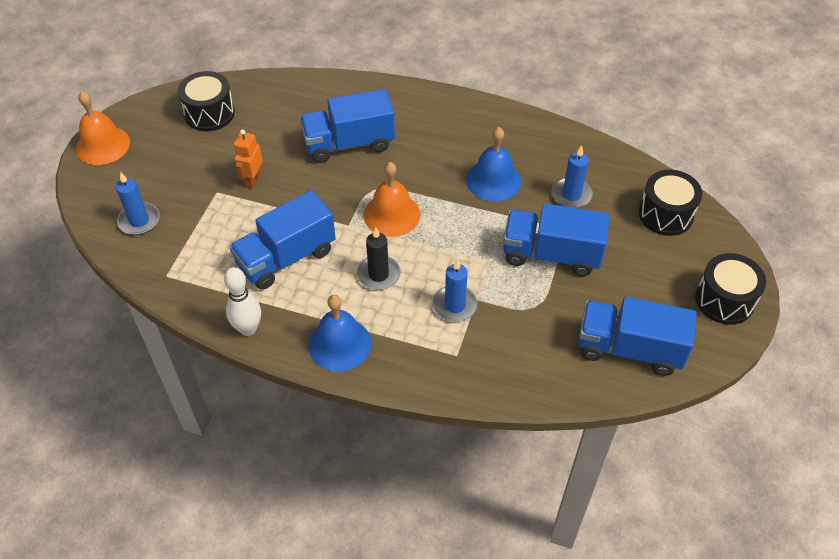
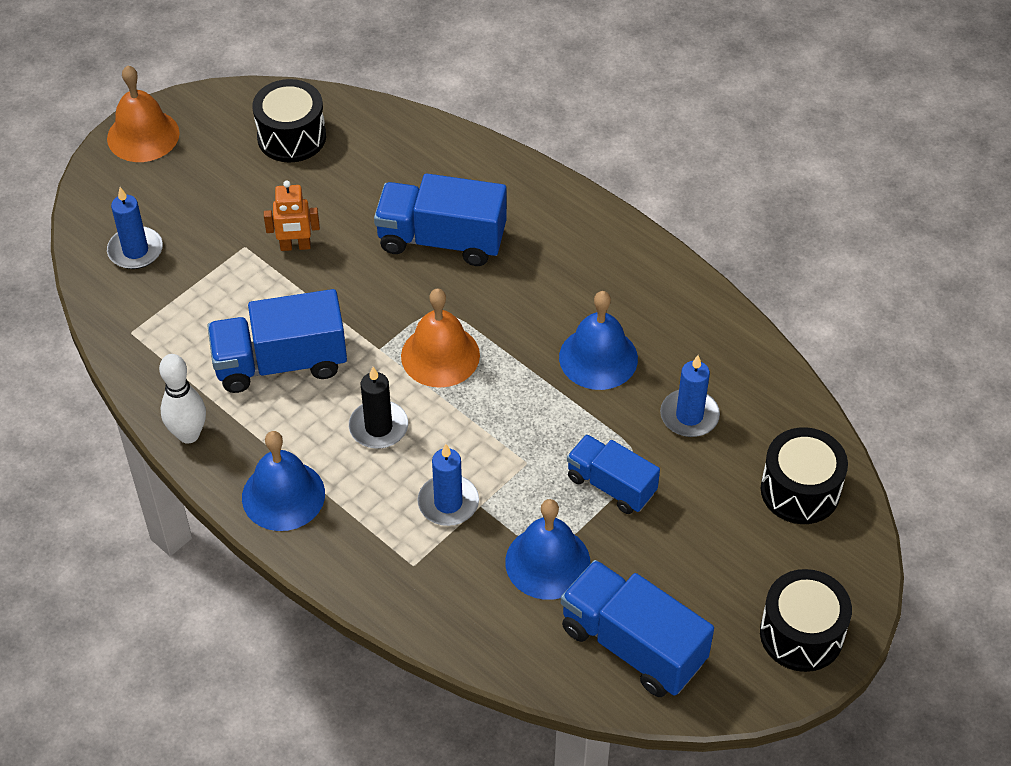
camera: 25 degrees right, 0 degrees up
orange robot [234,129,263,189] -> orange robot turned 135 degrees counterclockwise [264,180,320,251]
blue truck [503,204,610,276] -> blue truck [567,434,660,514], size x0.65
none -> blue bell [505,499,590,600]

